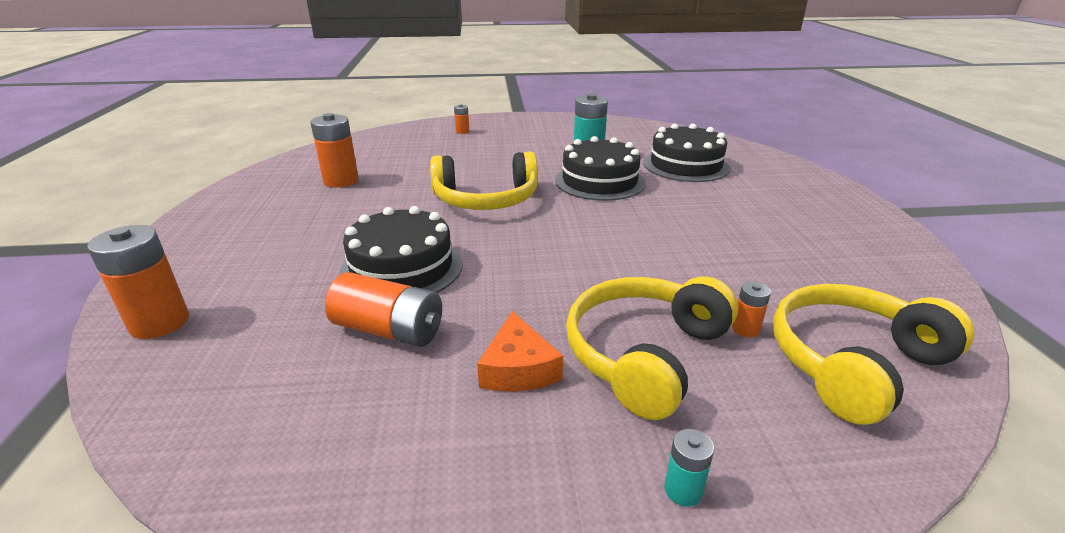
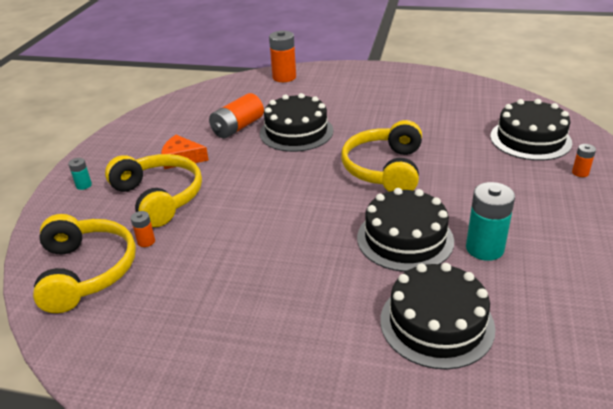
camera: 110 degrees right, 5 degrees up
orange battery [310,113,359,188] -> none
none -> black cake [490,99,572,161]

